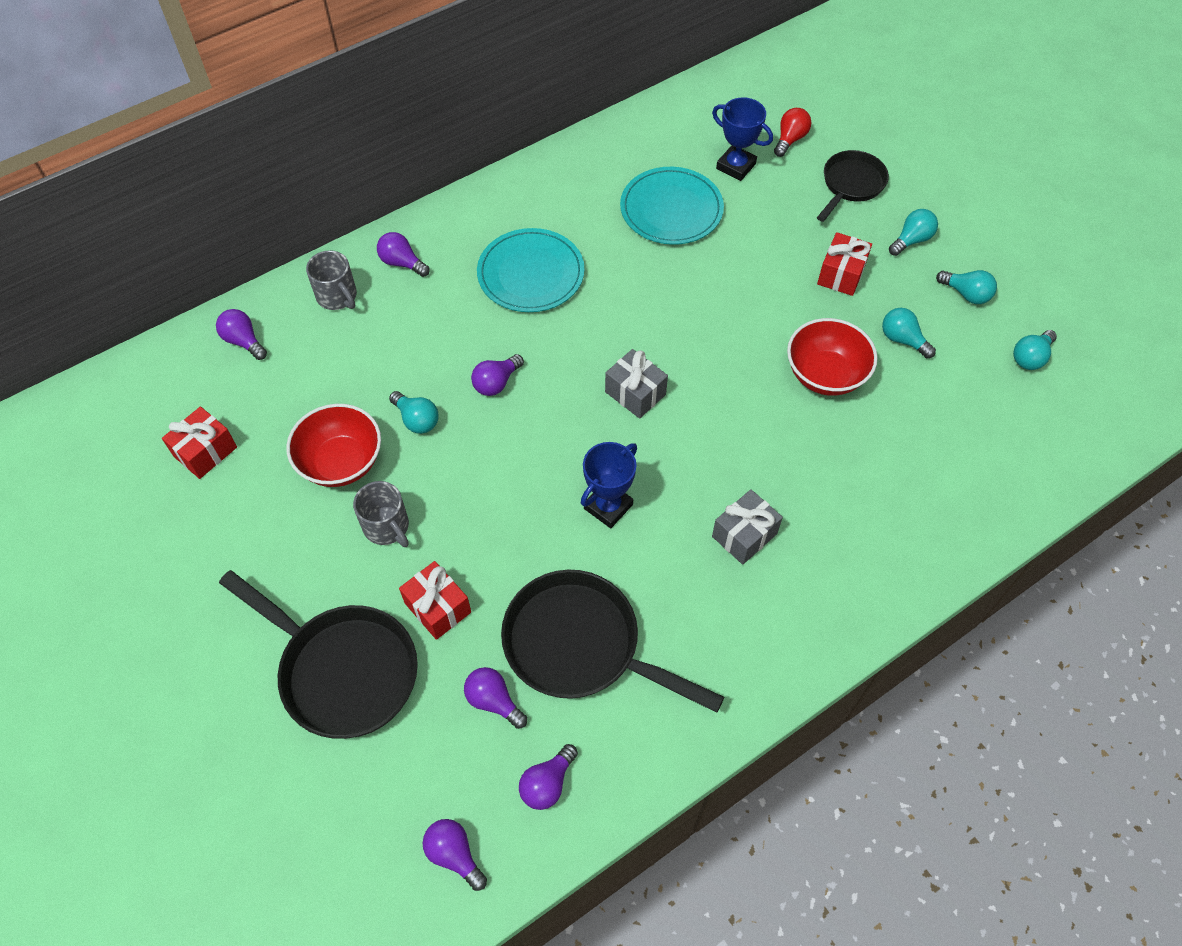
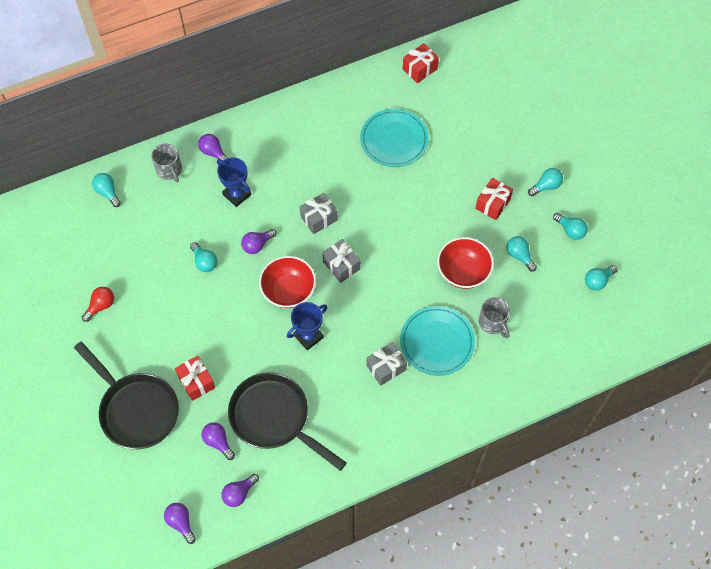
camera: 10 degrees right, 5 degrees up
red gift [162,407,237,479] -> red gift moved to [403,43,439,83]
purple light bulb [216,309,267,360] -> turquoise light bulb [92,173,121,207]
red bowl [286,404,381,487] -> red bowl moved to [259,256,316,308]
grey mug [353,481,409,547] -> grey mug moved to [479,297,510,338]
turquoise plate [477,228,585,312] -> turquoise plate moved to [400,306,475,376]
blue trophy [712,97,773,181] -> blue trophy moved to [217,157,251,207]
red light bulb [774,108,811,157] -> red light bulb moved to [82,287,114,322]
black pan [817,150,889,222] -> none
none -> grey gift [300,193,338,234]

